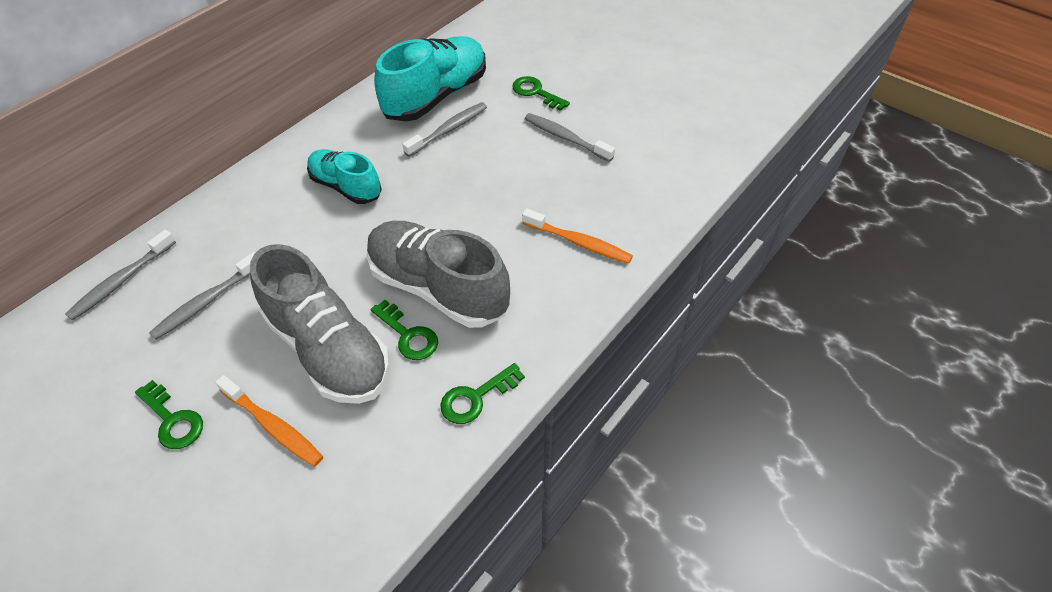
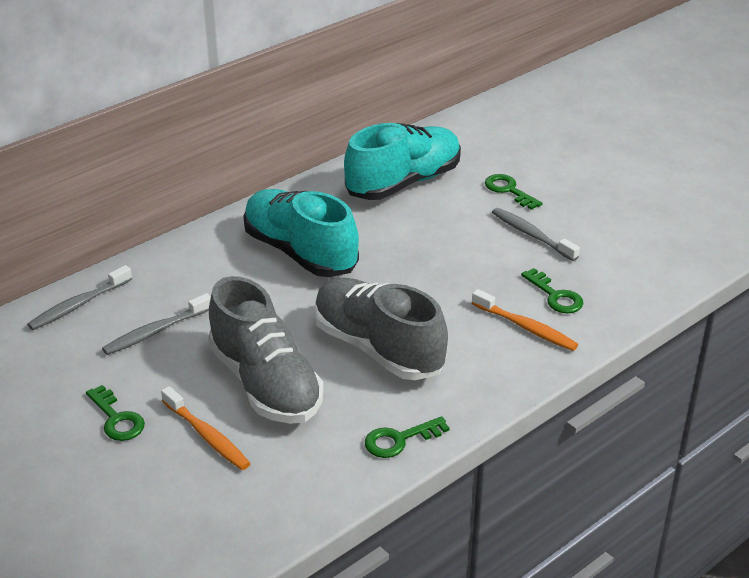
camera: 10 degrees right, 15 degrees down
turquoise shoe [307,149,382,204] -> turquoise shoe [244,189,359,277], size x1.63
green key [371,300,438,360] -> green key moved to [521,268,583,313]
grey toothbrush [403,102,487,157] -> none

